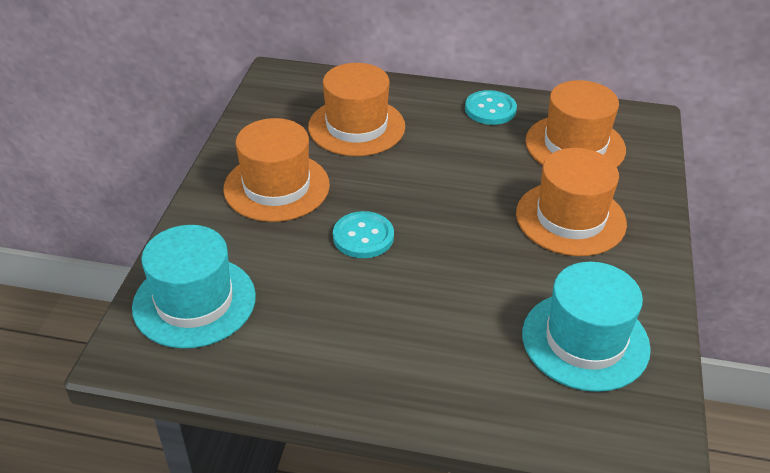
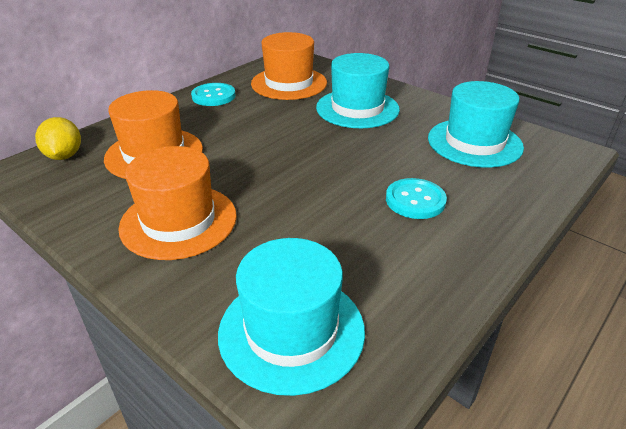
camera: 60 degrees left, 5 degrees down
turquoise button [333,211,394,258] -> turquoise button moved to [386,178,447,219]
orange hat [516,148,627,256] -> turquoise hat [316,53,400,128]
none -> yellow lemon [35,117,81,160]

